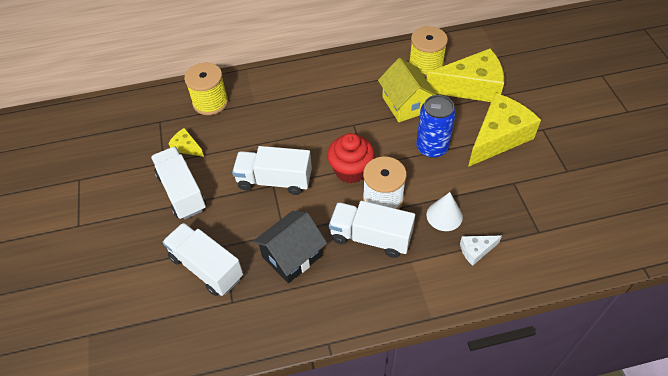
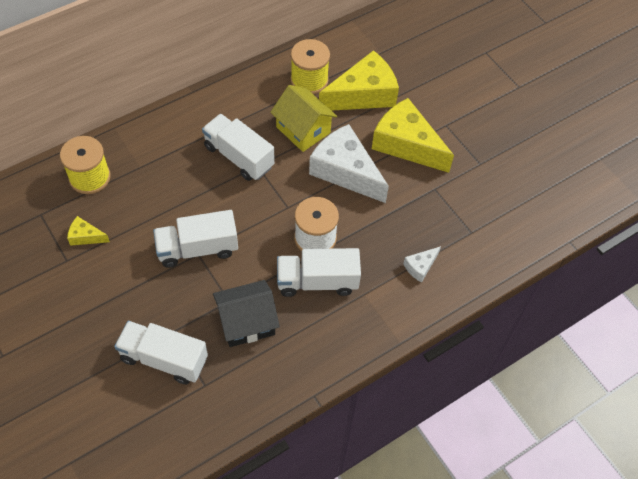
camera: 25 degrees left, 5 degrees up
white truck [151,147,206,219] -> white truck moved to [202,114,275,181]
black house [253,211,327,283] -> black house turned 45 degrees clockwise [213,280,280,347]
red cupcake [327,133,375,183] -> none
blue can [416,95,456,158] -> white cheese [309,124,389,203]
white cone [427,192,463,231] -> none
yellow cheese [468,93,541,167] -> yellow cheese turned 75 degrees counterclockwise [372,98,454,173]

